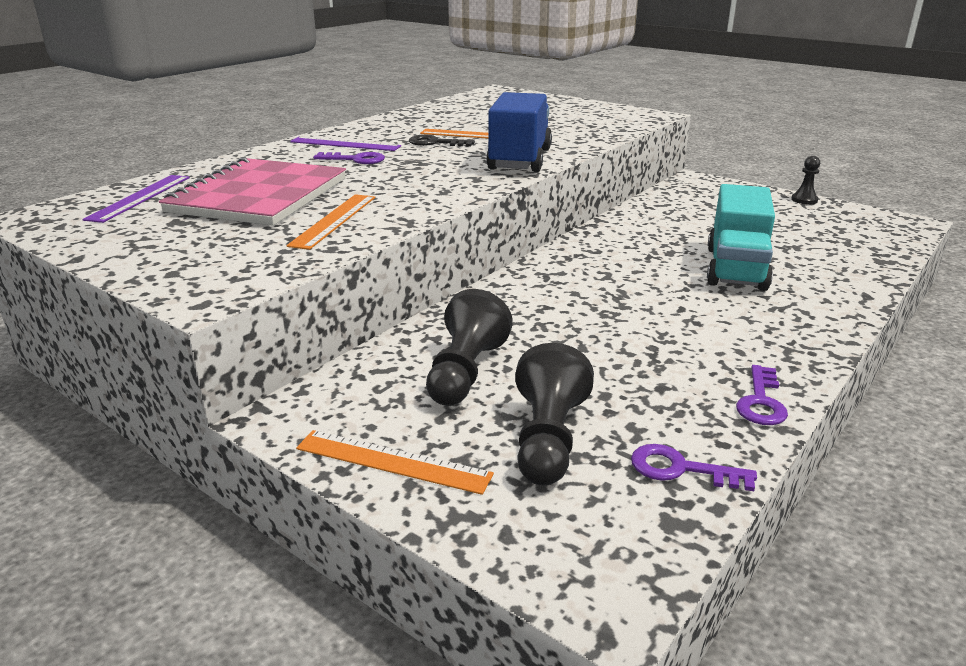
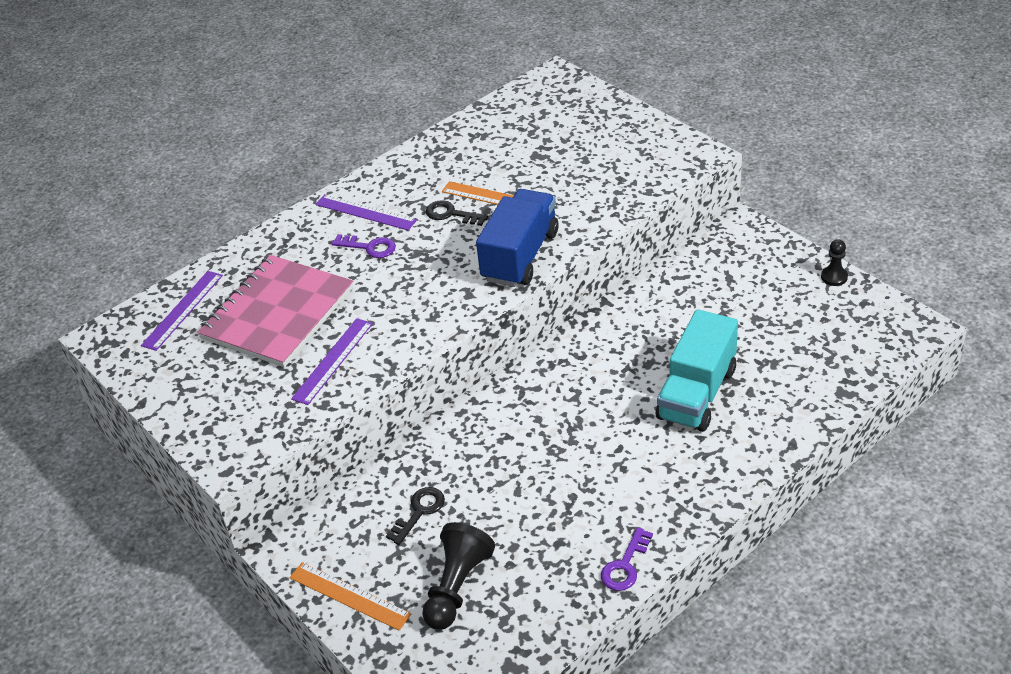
camera: 15 degrees right, 15 degrees up
orange ruler [286,194,375,250] -> purple ruler [291,318,373,405]
black pawn [426,289,513,406] -> black key [386,487,445,545]
purple key [631,444,757,491] -> none

